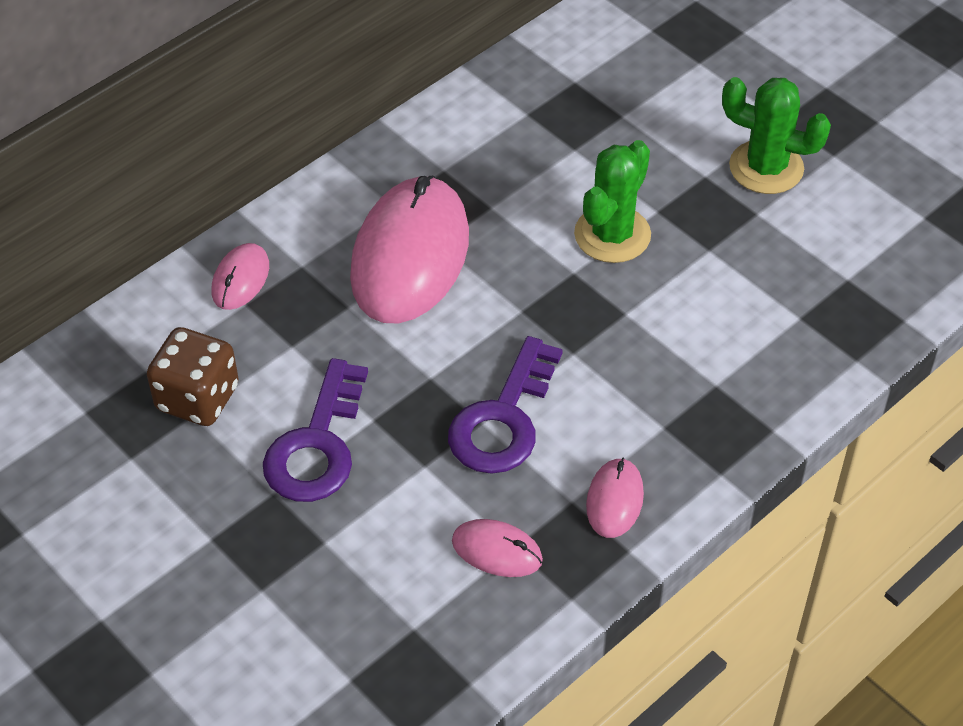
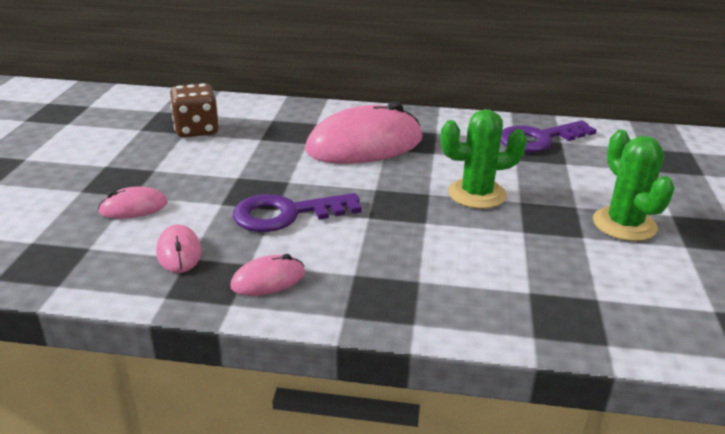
camera: 50 degrees right, 20 degrees down
pink mouse [212,243,269,310] -> pink mouse moved to [98,186,168,219]
purple key [263,358,368,502] -> purple key moved to [501,120,596,153]

